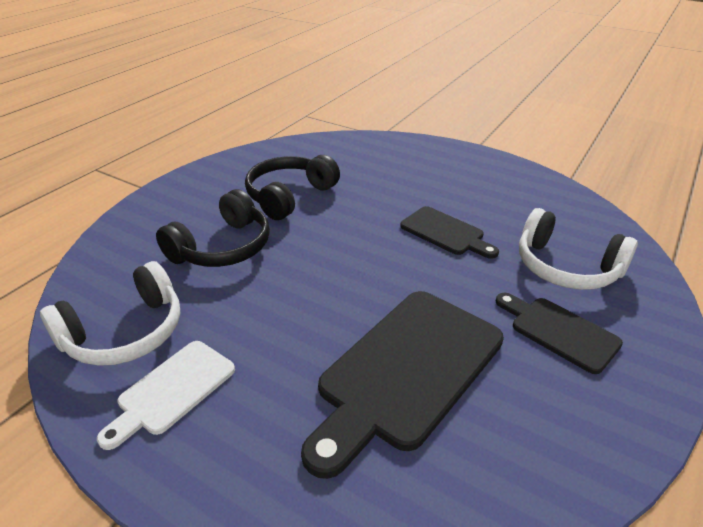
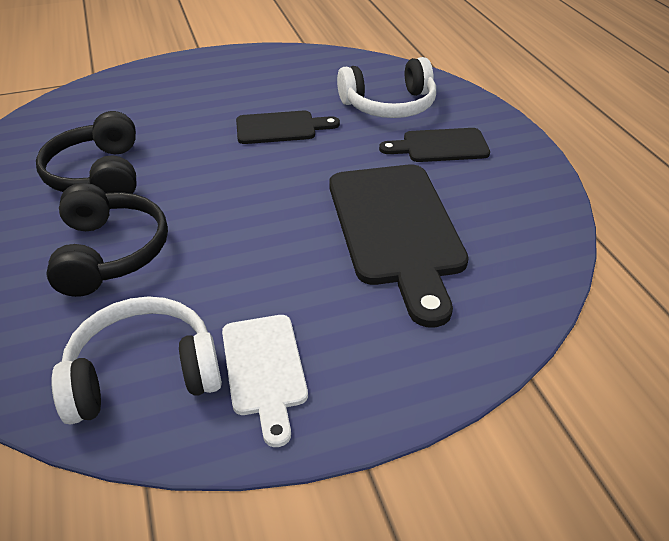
camera: 50 degrees left, 5 degrees up
white headphones [40,261,180,366] -> white headphones turned 105 degrees counterclockwise [51,296,222,425]

